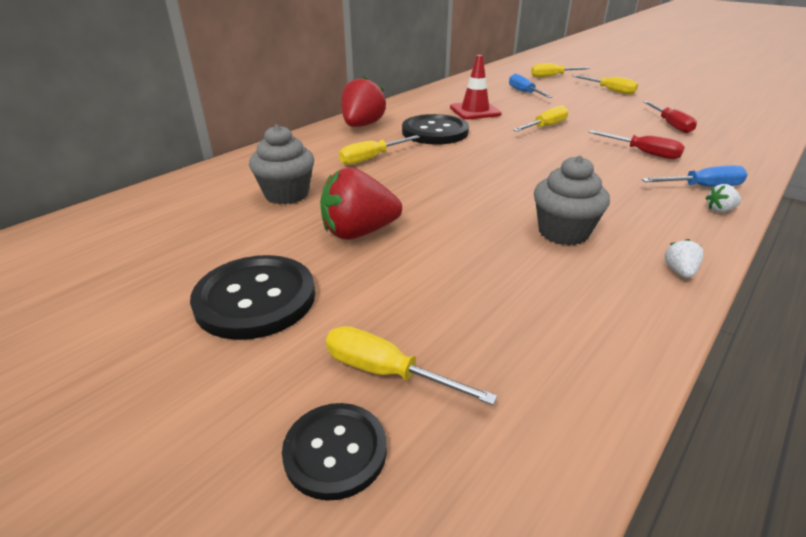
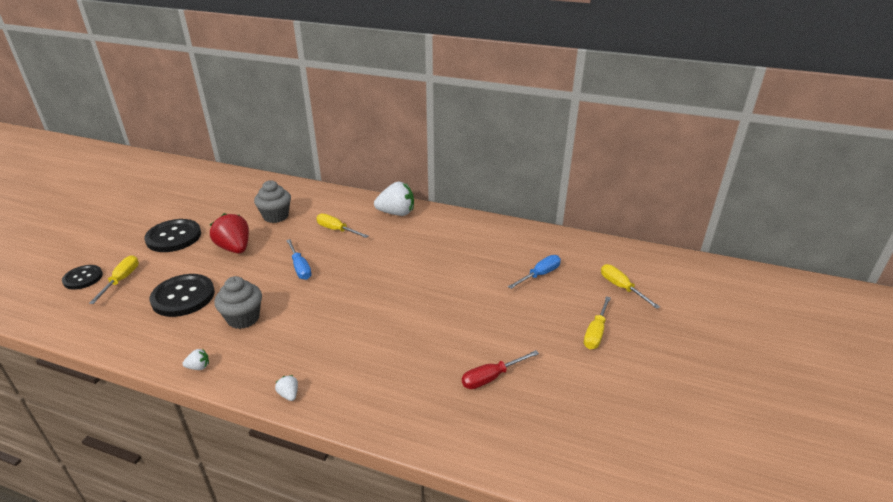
camera: 70 degrees right, 0 degrees up
red strawberry [341,76,386,127] -> white strawberry [374,182,414,216]
black button [402,114,469,145] -> black button moved to [150,274,215,317]
red traffic cone [450,55,502,119] -> none
yellow screwdriver [513,105,568,132] -> none
red screwdriver [589,130,685,159] -> none
blue screwdriver [642,165,748,187] -> blue screwdriver moved to [286,239,312,280]

